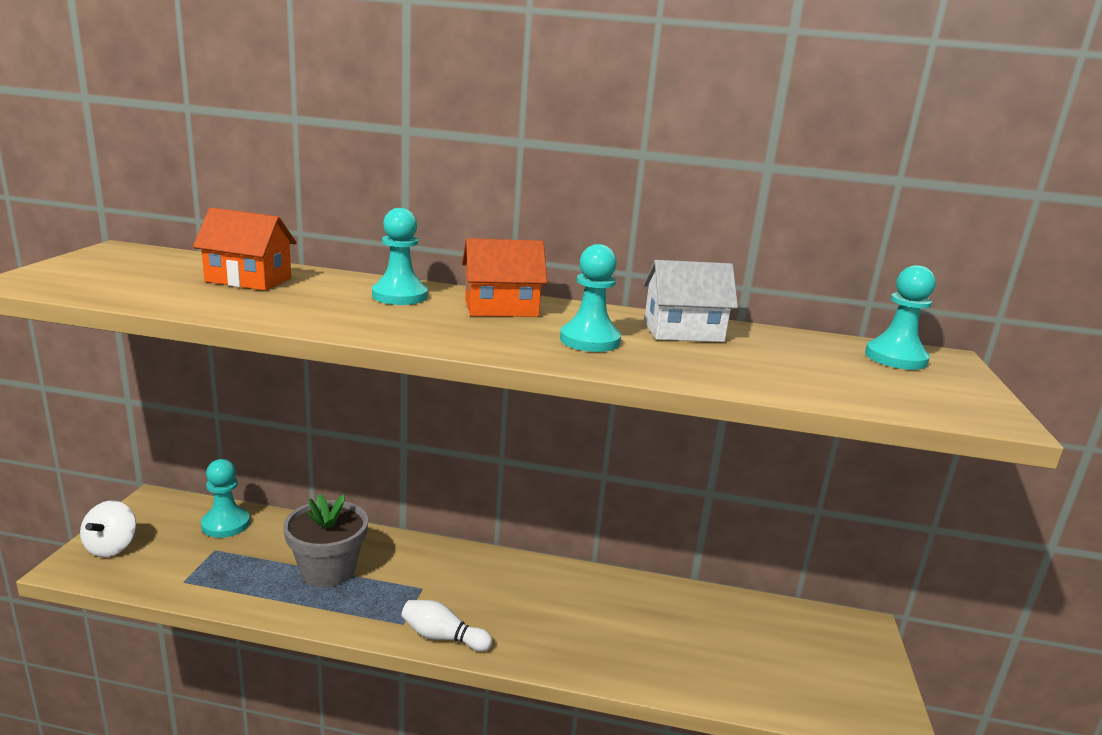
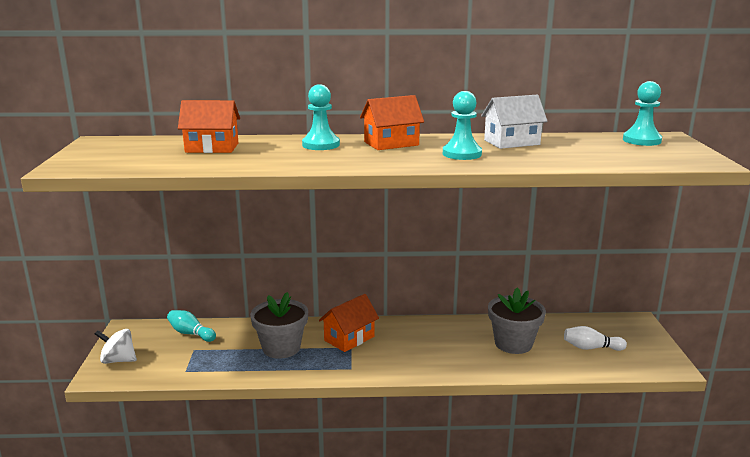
camera: 10 degrees left, 0 degrees up
white spinning top [80,501,136,557] -> white spinning top turned 105 degrees clockwise [95,329,137,364]
turquoise pawn [201,459,250,538] -> turquoise bowling pin [167,310,216,342]
white bowling pin [401,600,493,652] -> white bowling pin moved to [564,326,627,351]
none -> orange house [319,294,379,352]
none -> grey flower pot [488,287,546,354]

